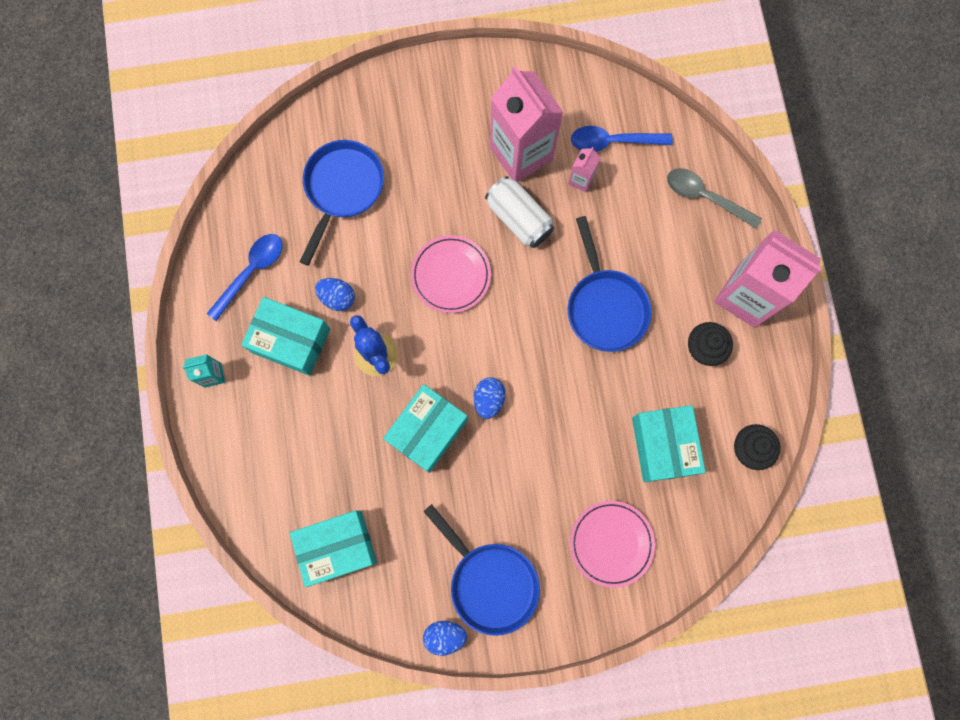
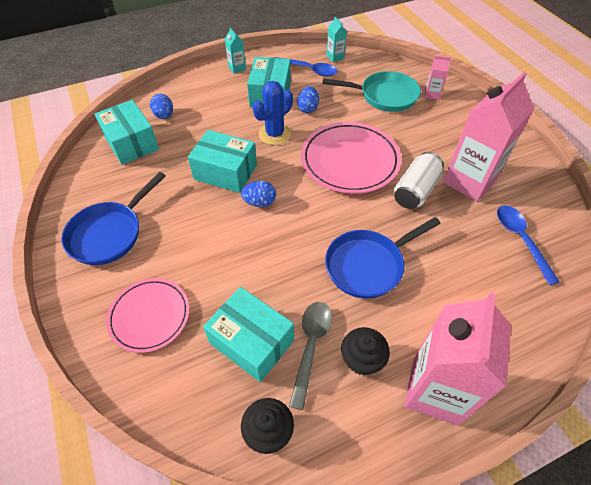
camera: 75 degrees right, 25 degrees down
blue pan [299,140,384,266] -> turquoise pan [322,71,421,112]
pink plate [411,235,491,313] -> pink plate [301,122,401,194], size x1.57
blue egg [423,621,467,656] -> blue egg moved to [150,94,173,119]
pink carton [568,147,601,192] -> pink carton moved to [425,56,451,100]
turquoise box [632,405,706,482] -> turquoise box turned 60 degrees clockwise [203,287,294,382]
grey spoon [667,168,762,229] -> grey spoon moved to [289,302,332,410]
none -> turquoise carton [327,17,347,62]

